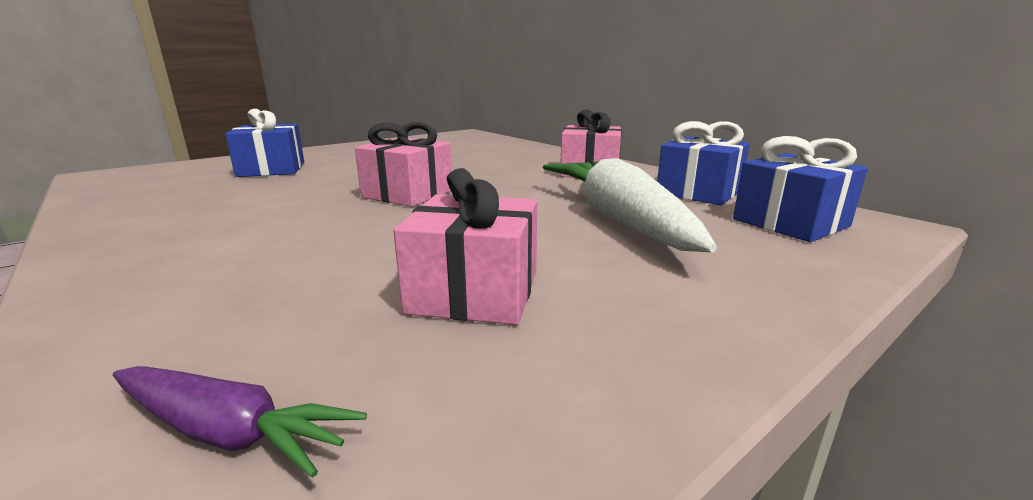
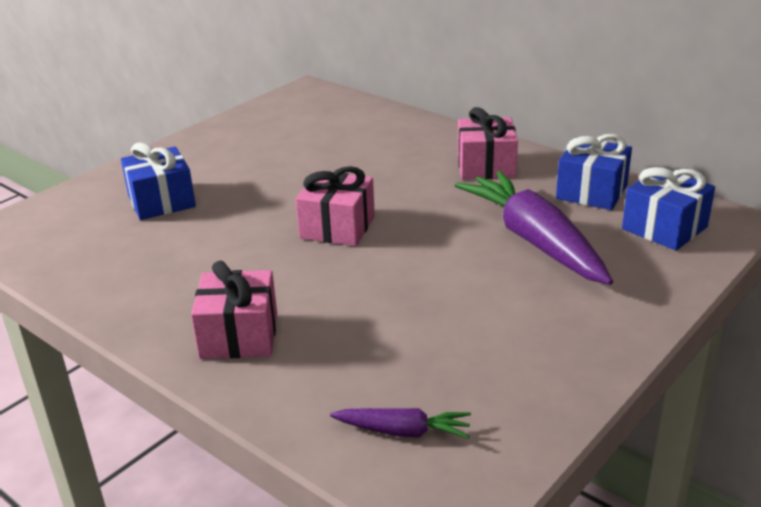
camera: 10 degrees left, 10 degrees up
pink gift [393,168,537,325] -> pink gift moved to [191,261,277,359]
white carrot [543,158,717,252] -> purple carrot [454,171,613,285]

